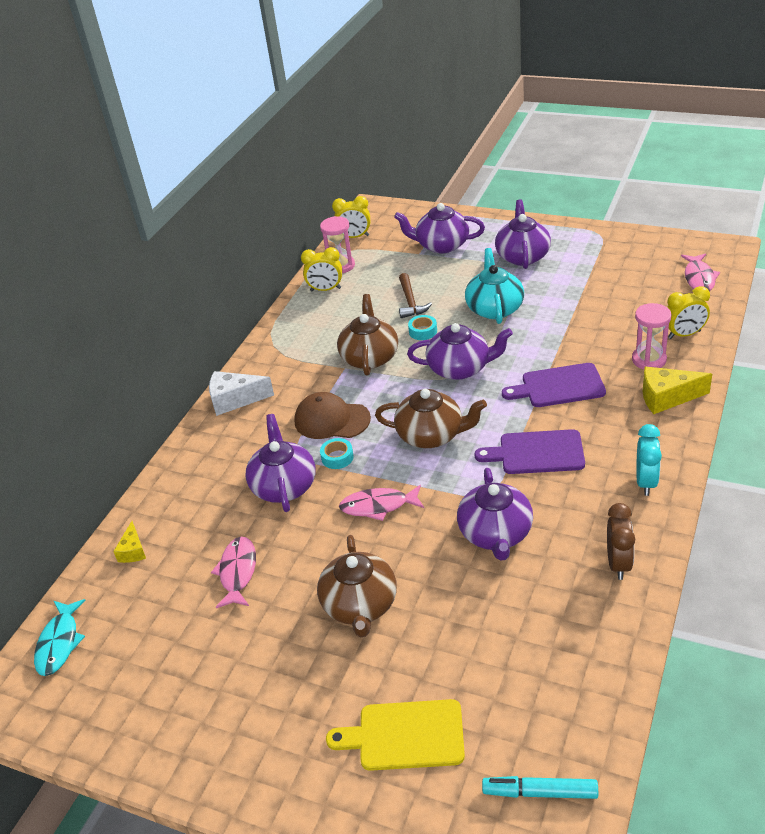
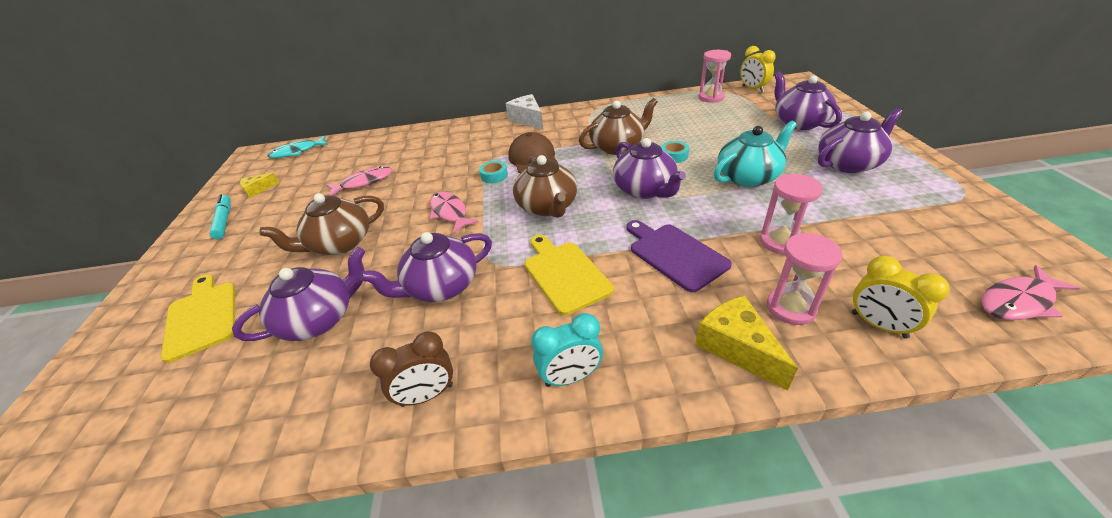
camera: 60 degrees right, 0 degrees up
yellow cheese [113,521,146,563] -> yellow cheese moved to [240,173,279,198]
purple teapot [246,414,316,512] -> purple teapot moved to [232,247,366,341]
yellow clock [301,247,342,291] -> none
brown hammer [399,273,432,318] -> none
purple cutting board [474,429,585,474] -> yellow cutting board [524,235,614,315]
turquoise marker [482,776,598,799] -> turquoise marker moved to [209,194,231,239]
none -> pink hourglass [760,174,823,255]

